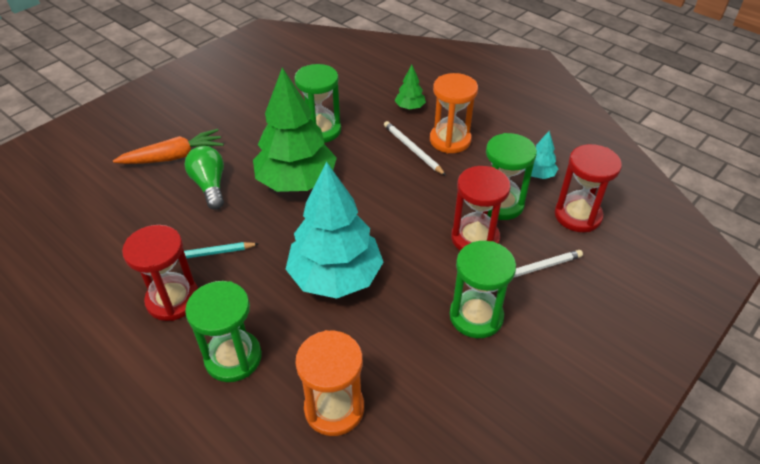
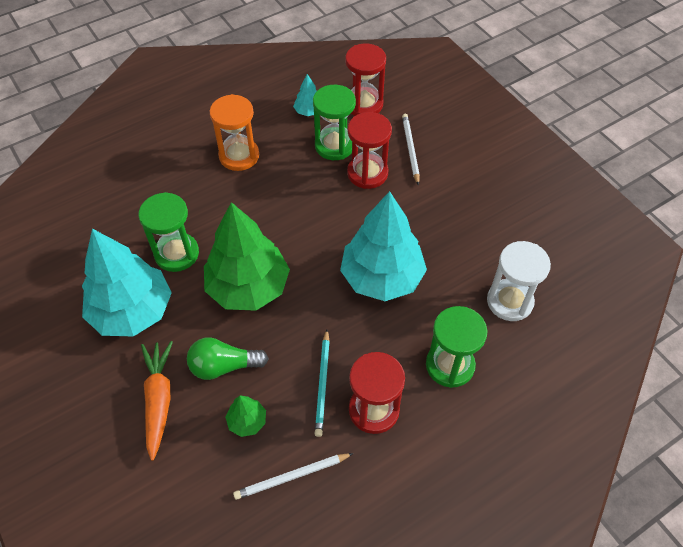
camera: 75 degrees left, 10 degrees up
orange hourglass [295,330,364,436] -> white hourglass [487,241,551,321]
white pencil [384,121,446,176] -> white pencil moved to [233,453,354,500]
green tree [395,65,426,110] -> green tree moved to [225,396,266,437]
green hourglass [450,241,516,338] -> none
none -> turquoise tree [82,229,172,337]

